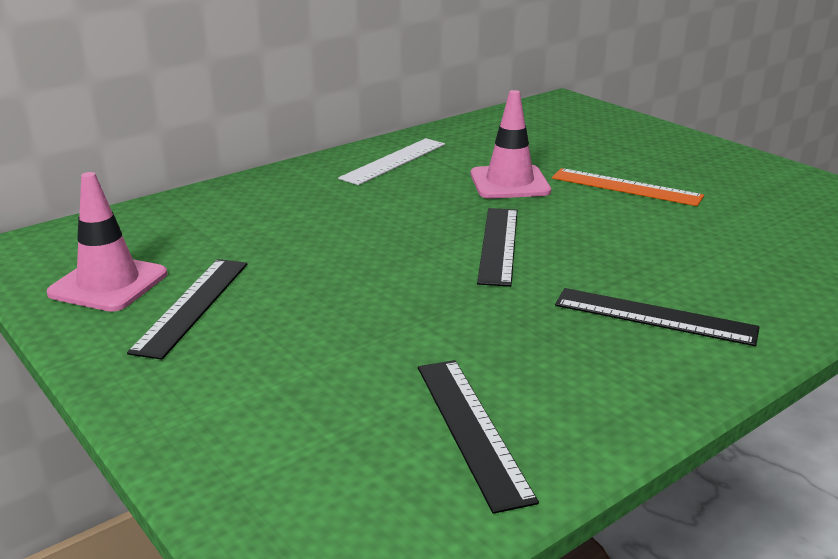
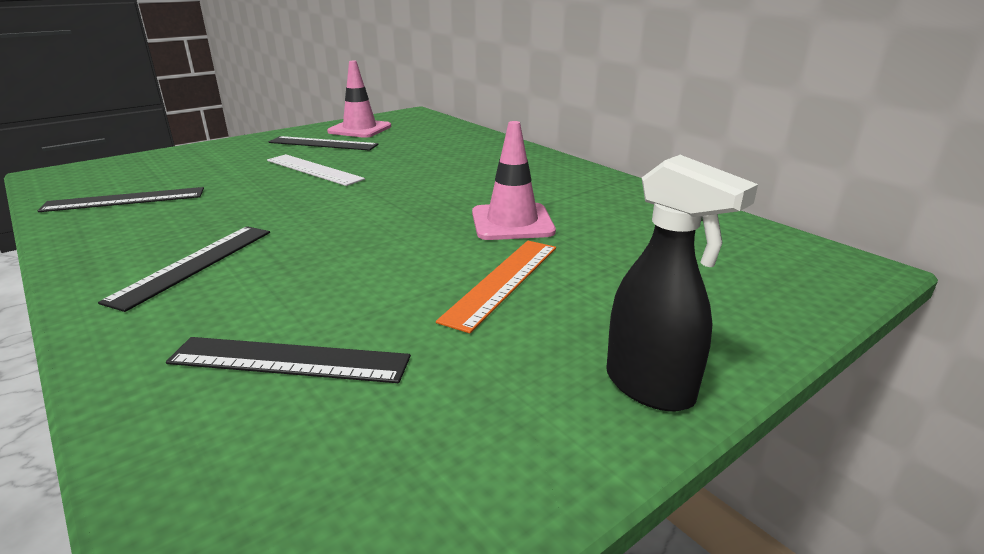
camera: 90 degrees right, 0 degrees up
white ruler [338,138,445,185] -> white ruler moved to [267,154,365,186]
black ruler [477,208,517,287] -> black ruler moved to [166,337,411,383]
none -> black spray bottle [606,155,758,411]

